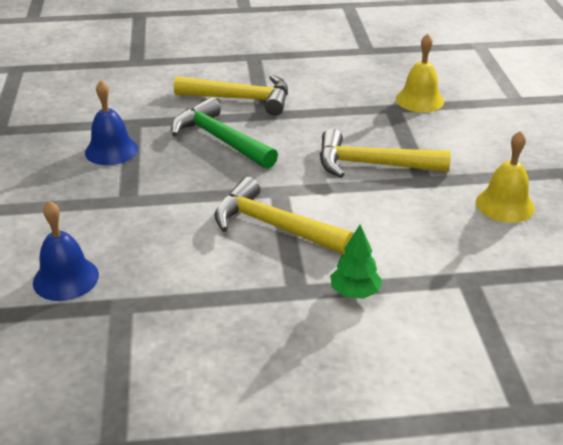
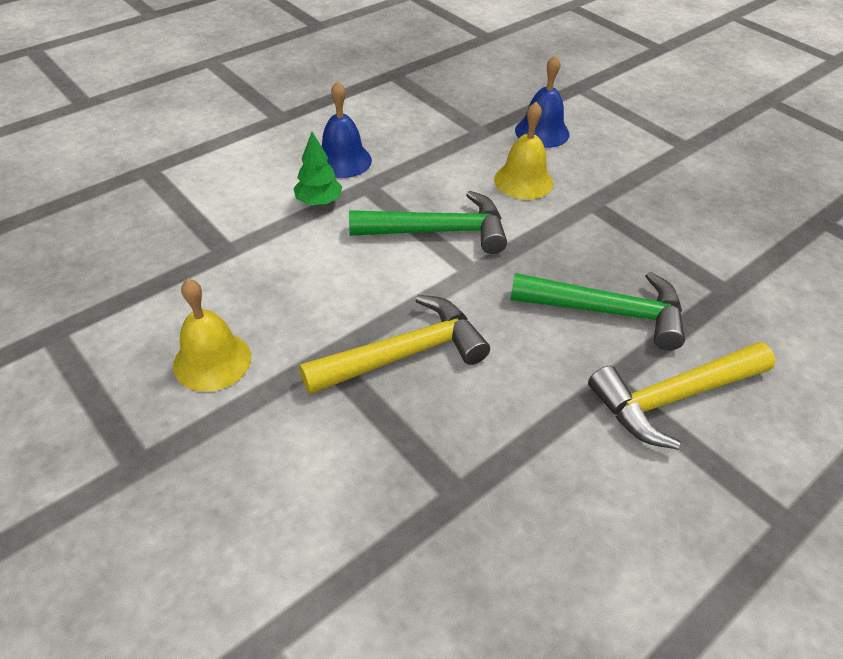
camera: 145 degrees right, 10 degrees up
blue bell [85,80,138,165] -> blue bell moved to [321,81,372,178]
yellow hammer [214,177,354,255] -> green hammer [349,190,507,254]
yellow bell [396,34,444,112] -> yellow bell moved to [494,102,553,200]

